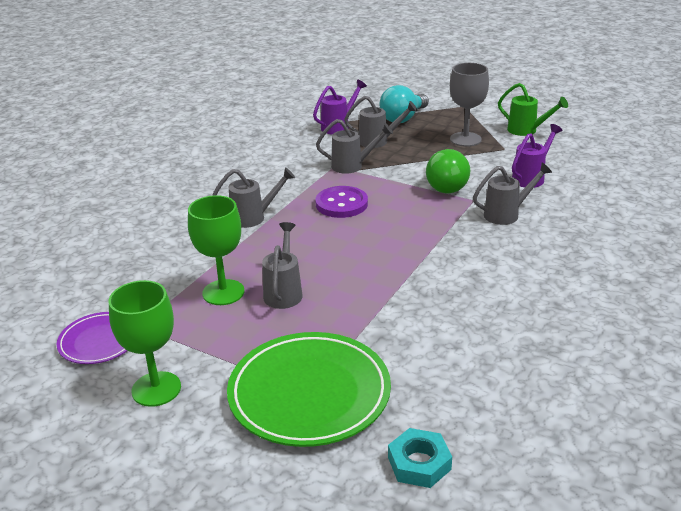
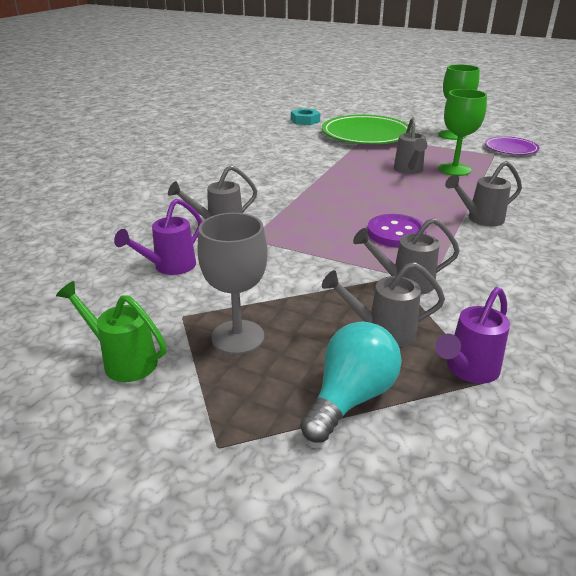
camera: 175 degrees right, 0 degrees up
green light bulb [426,149,470,193] -> none

